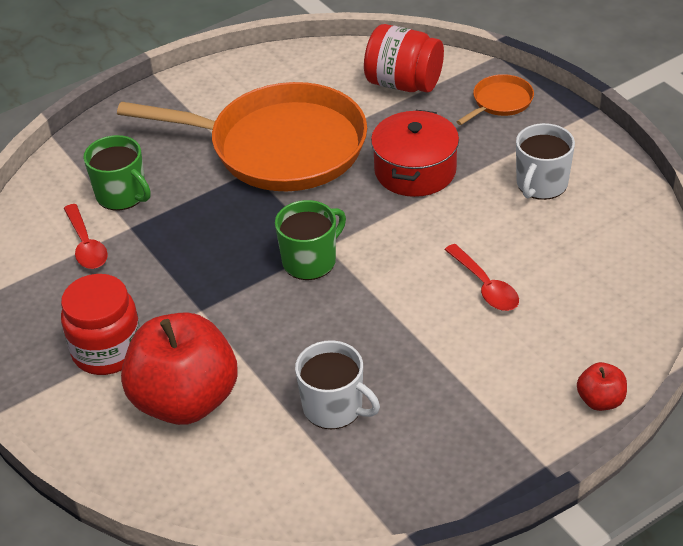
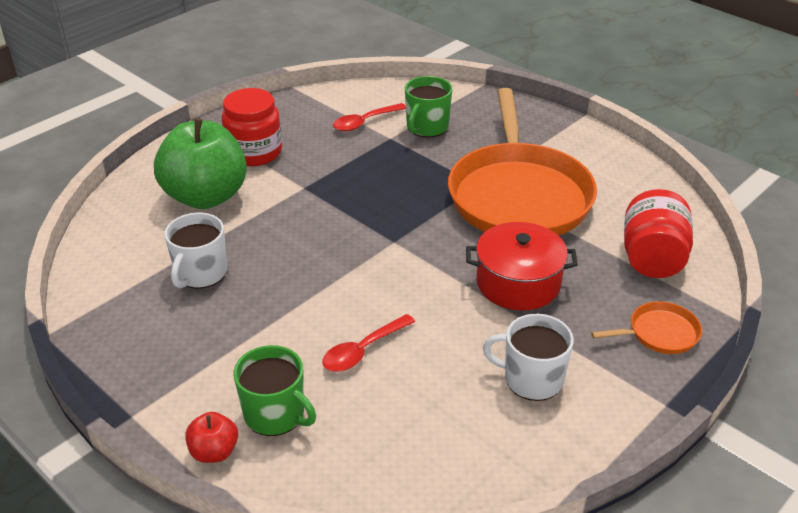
camera: 75 degrees right, 5 degrees down
red apple [121,312,237,425] -> green apple [154,118,247,209]
green mug [275,200,346,280] -> green mug moved to [234,345,316,436]
orange pan [456,74,534,125] -> orange pan turned 45 degrees counterclockwise [591,301,702,354]

